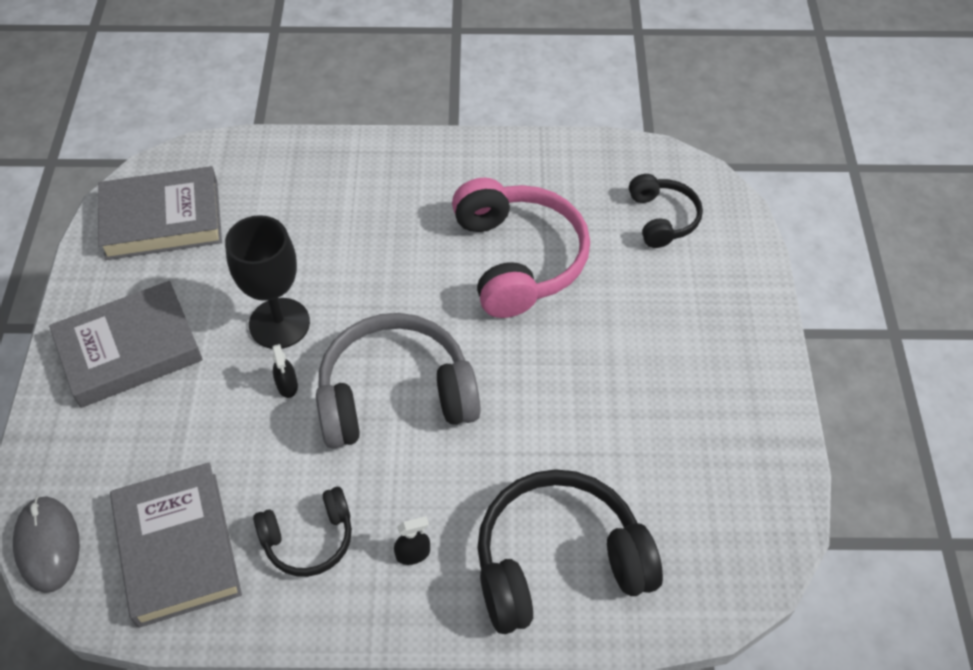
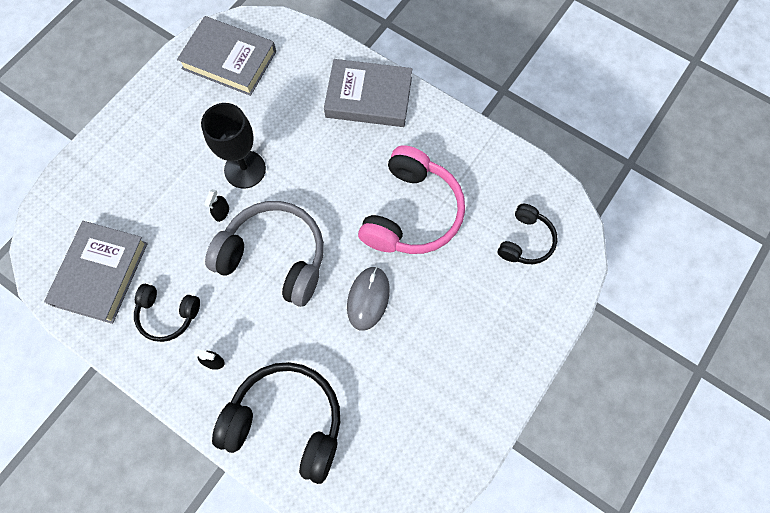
camera: 35 degrees right, 15 degrees up
grey mouse [13,496,80,593] -> grey mouse moved to [347,267,390,331]
grey book [49,281,203,408] -> grey book moved to [324,59,412,127]

